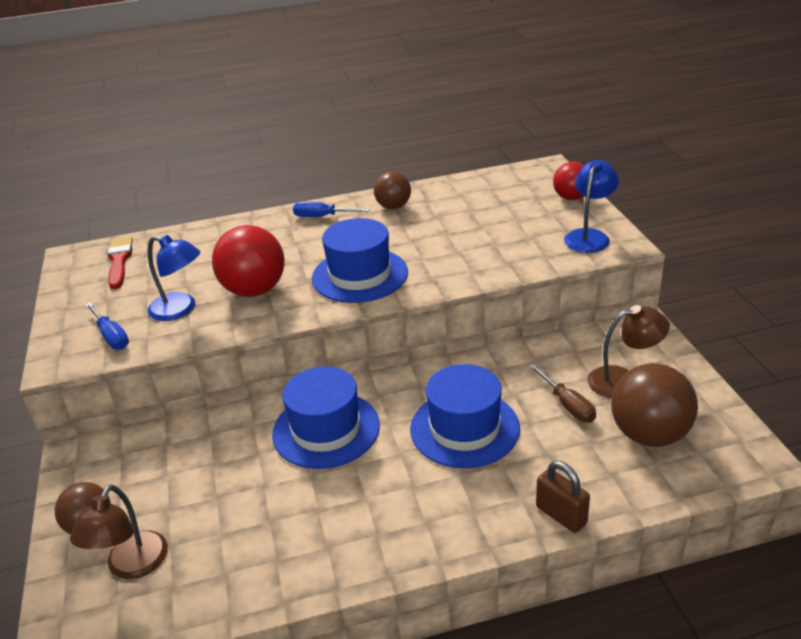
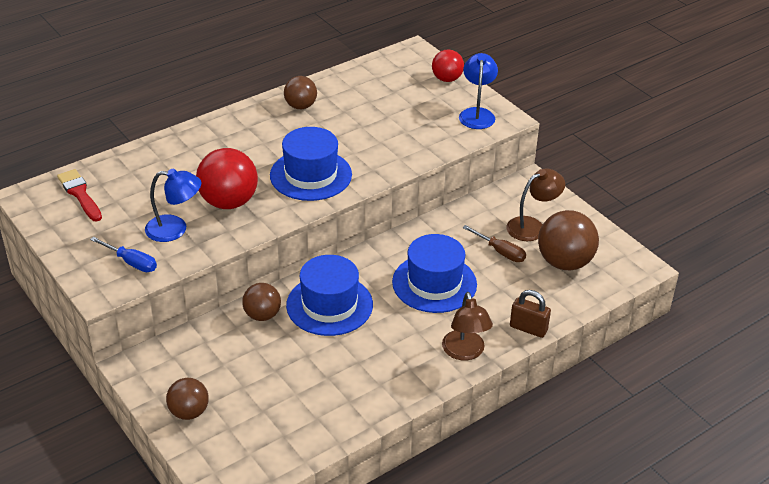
camera: 25 degrees left, 5 degrees up
brown lamp [70,484,168,579] -> brown lamp moved to [442,292,493,360]
blue screwdriver [293,202,370,217] -> none
none -> brown ball [242,283,281,321]

